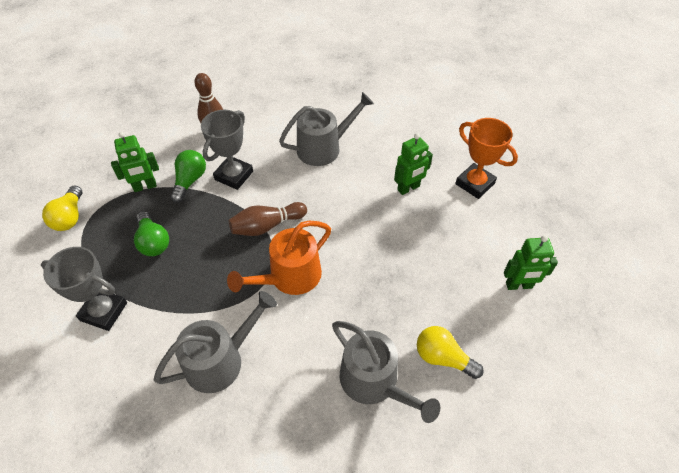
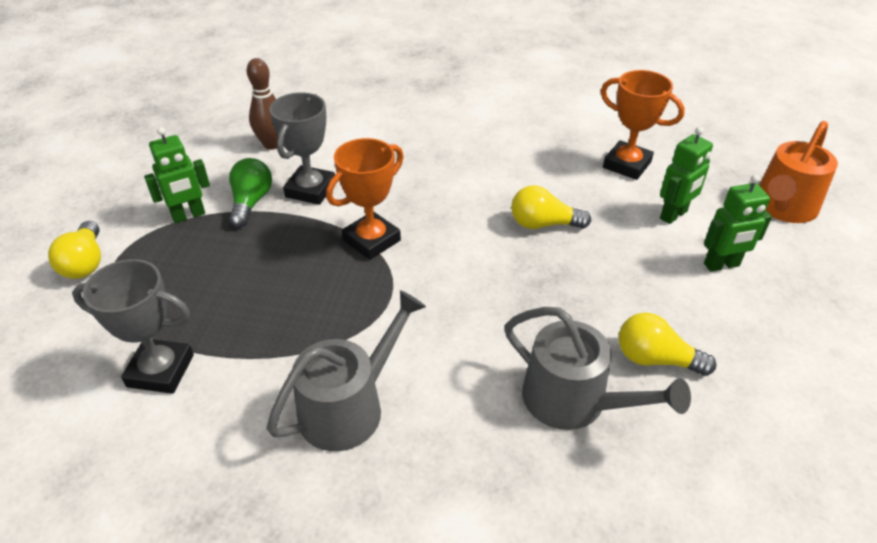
camera: 10 degrees left, 10 degrees down
green light bulb [134,211,169,256] -> none
orange watering can [227,221,331,295] -> orange watering can moved to [759,121,838,223]
brown bowling pin [229,202,307,236] -> orange trophy [326,138,404,260]
grey watering can [279,92,374,166] -> none
green robot [394,133,433,195] -> green robot moved to [660,127,713,224]
none -> yellow light bulb [511,185,591,229]

